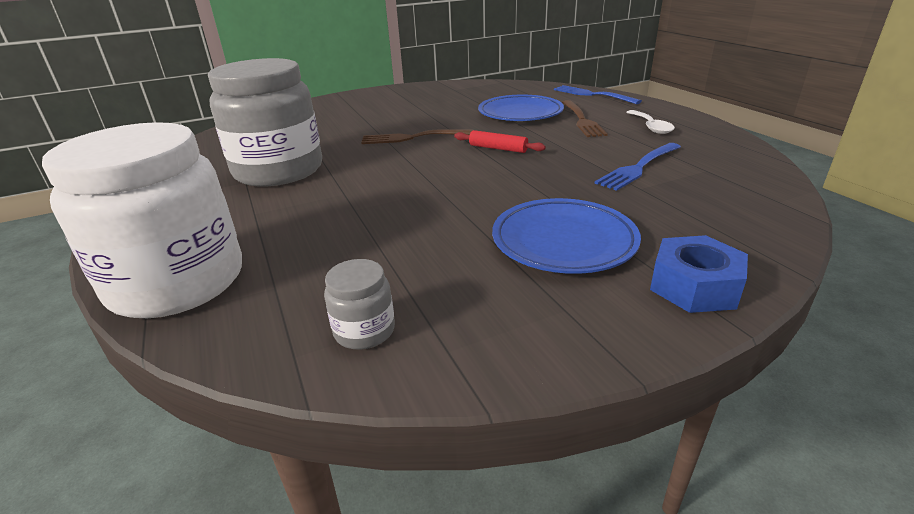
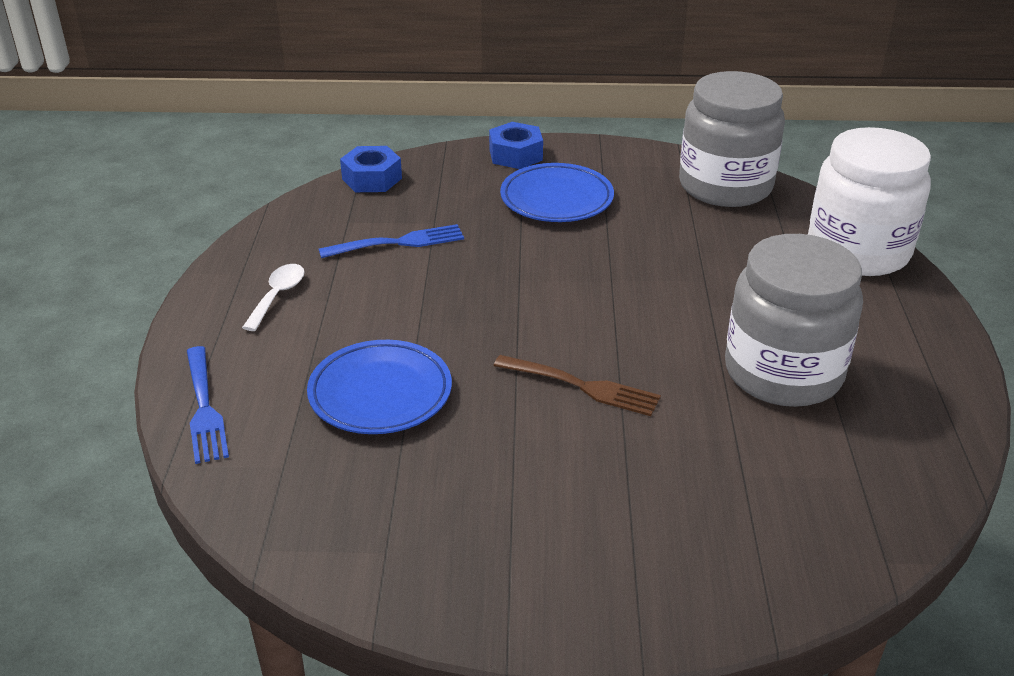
camera: 155 degrees left, 5 degrees up
grey jar [324,259,395,350] -> grey jar [679,71,785,207], size x2.45
red rolling pin [454,130,546,153] -> none
brown fork [562,100,608,137] -> none
none -> blue nut [340,146,402,192]

